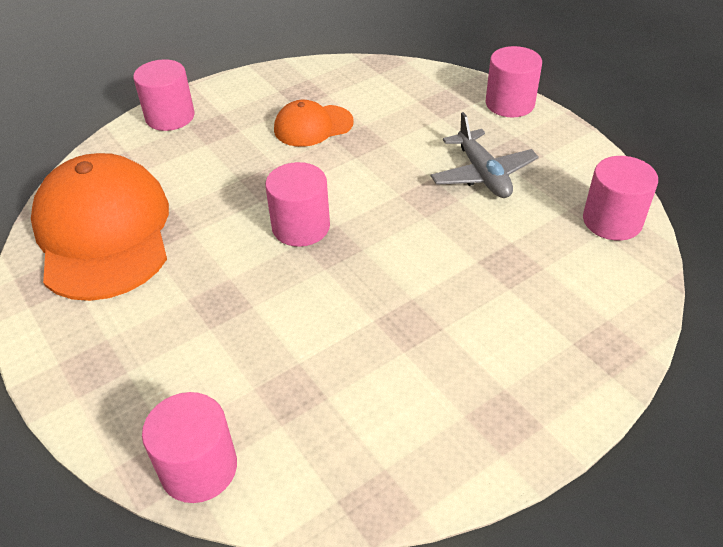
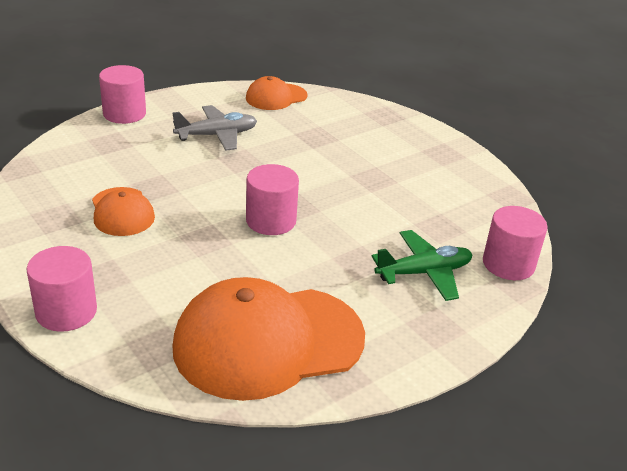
camera: 95 degrees left, 10 degrees down
pink cylinder [583,156,658,241] -> orange cap [246,76,308,110]
none -> green plane [371,230,472,301]

